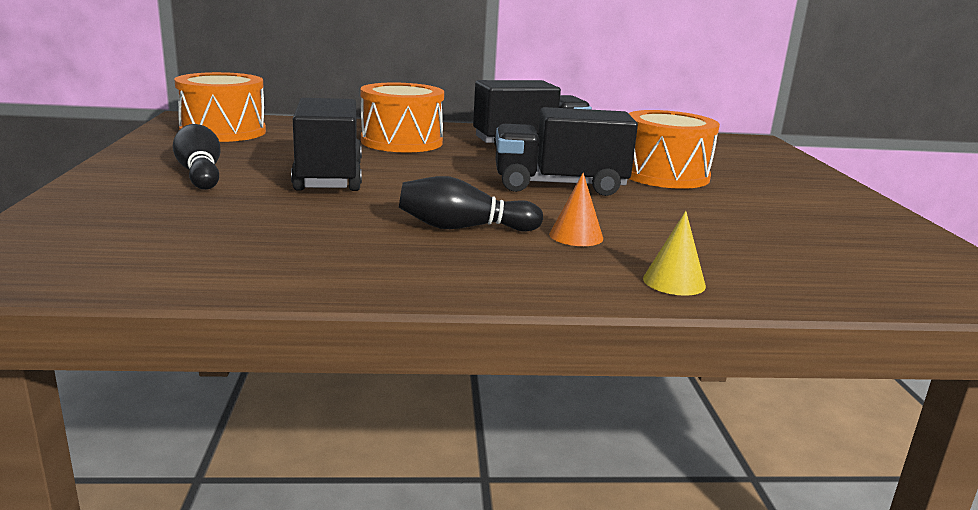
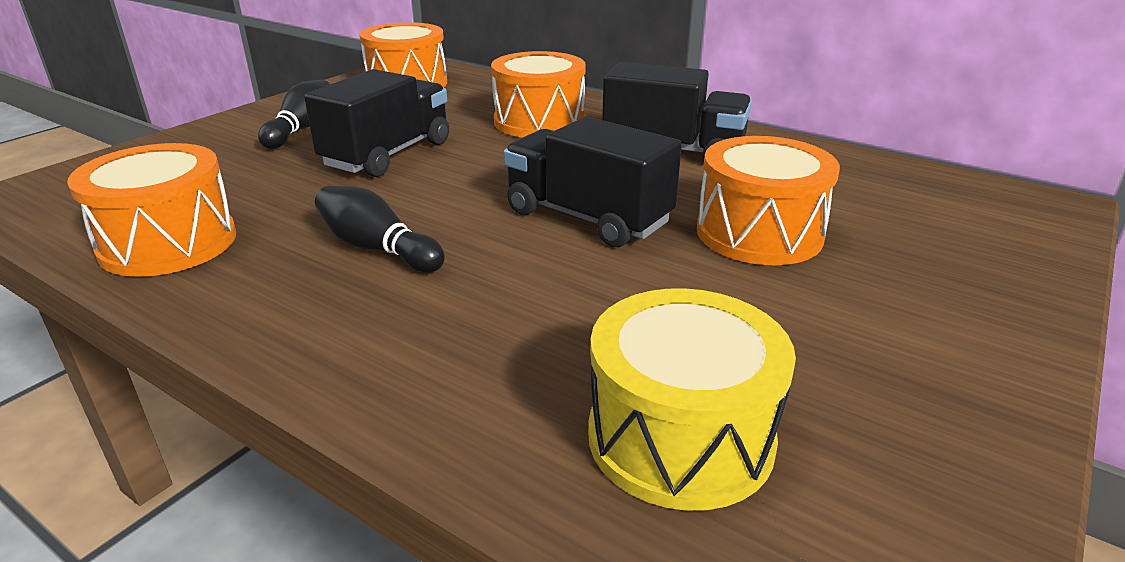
camera: 40 degrees right, 10 degrees up
orange cone [549,173,603,246] -> none
yellow cone [643,211,706,296] -> none
none -> orange drum [67,143,236,277]
none -> yellow drum [588,288,796,511]

